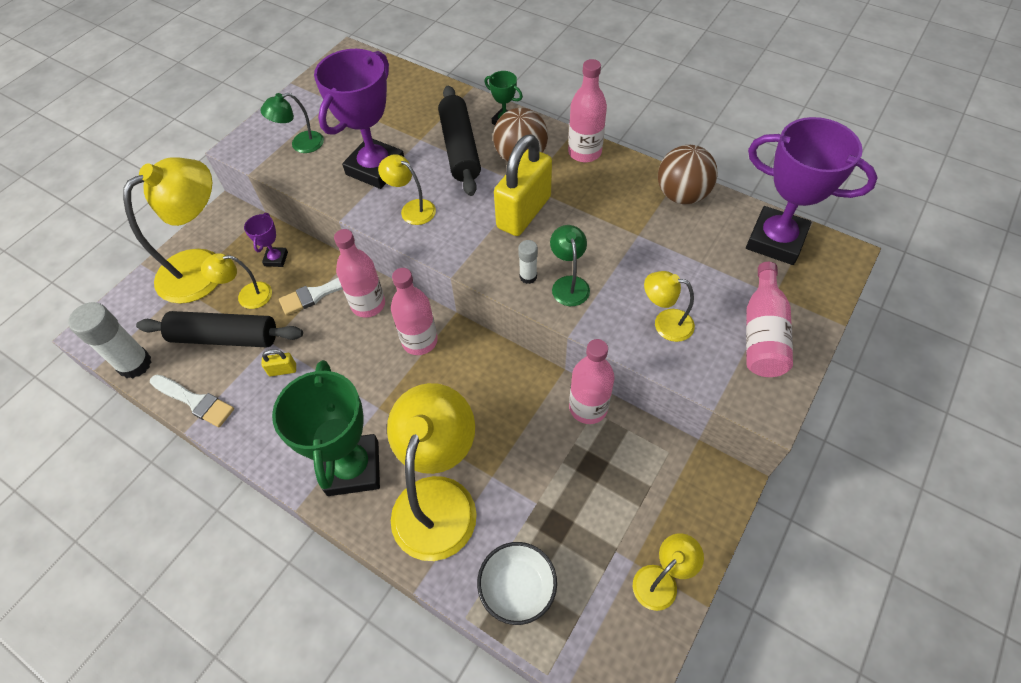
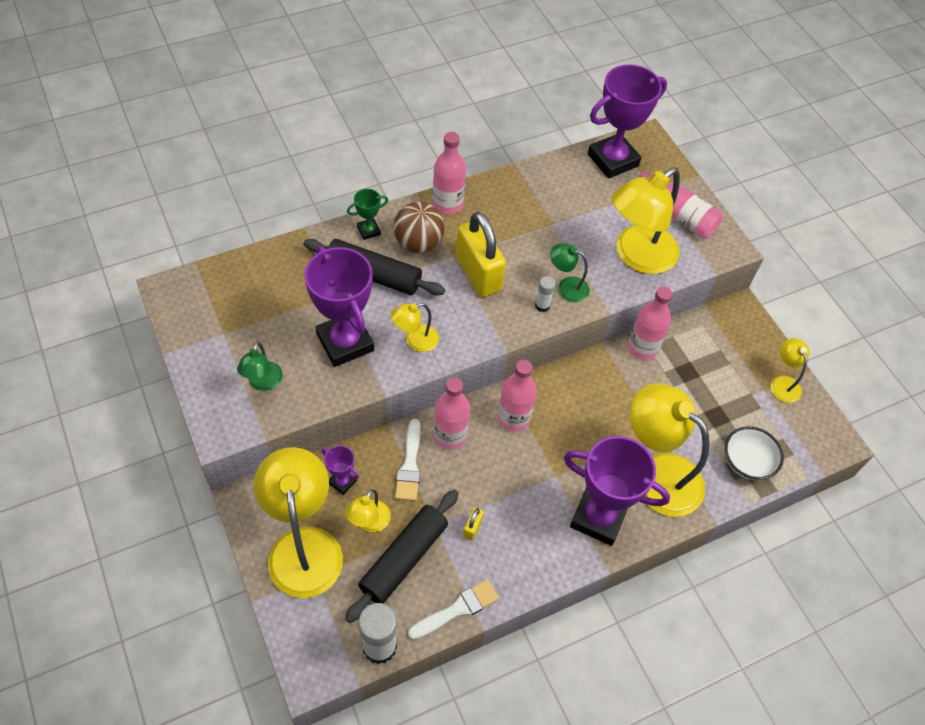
camera: 65 degrees left, 0 degrees up
green trophy [272,360,380,496] -> purple trophy [564,436,670,546]
yellow lamp [644,271,695,342] -> yellow lamp [612,168,680,274], size x2.08
brown ball [658,145,718,204] -> none

